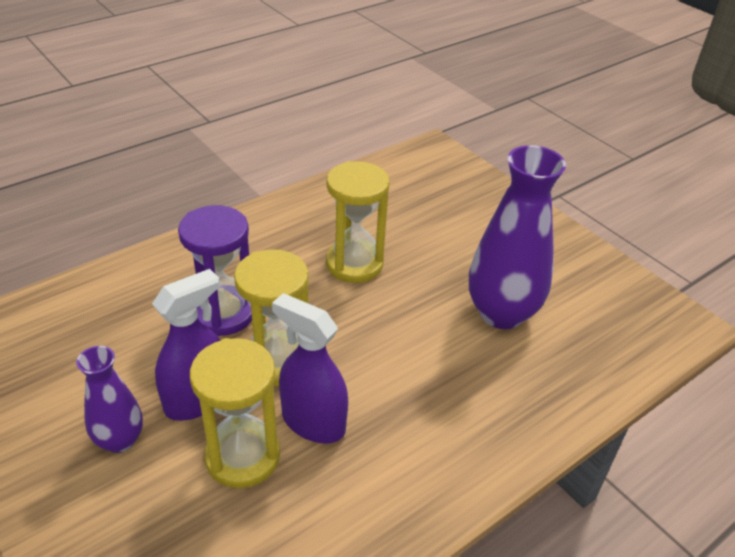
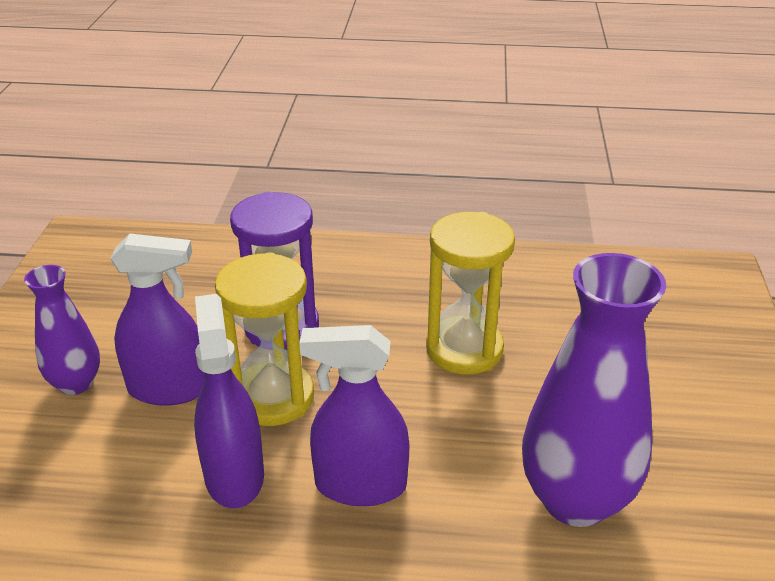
camera: 45 degrees right, 5 degrees down
yellow hourglass [190,338,280,488] -> none
none -> purple spray bottle [299,325,410,506]

